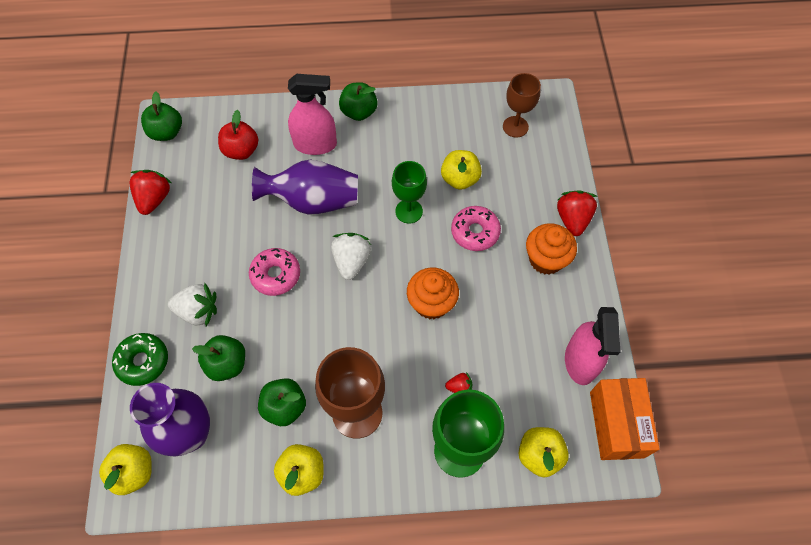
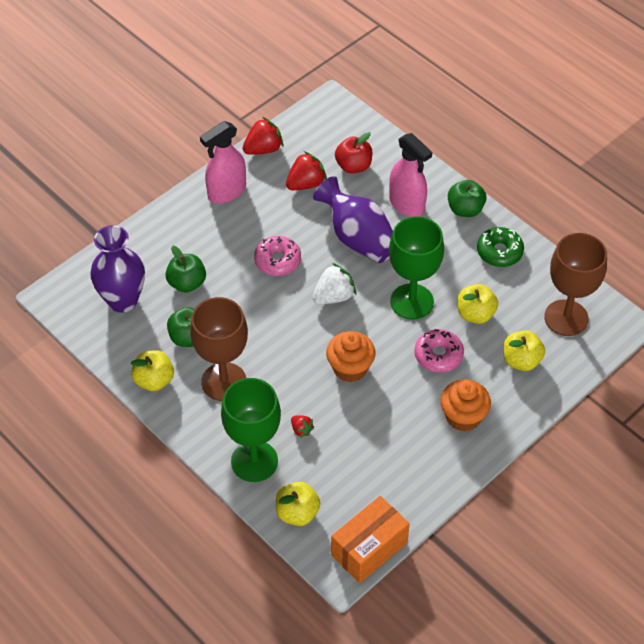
camera: 50 degrees right, 10 degrees down
yellow apple [99,444,152,495] -> yellow apple moved to [503,331,545,371]
green donut [112,333,168,386] -> green donut moved to [477,227,524,267]
green apple [141,92,182,141] -> none
white strawberry [168,283,217,326] -> none
green goblet [392,161,427,224] -> green goblet [389,216,444,320], size x1.60
brown goblet [503,73,541,138] -> brown goblet [544,233,607,336], size x1.60
red strawberry [557,190,598,236] -> red strawberry moved to [286,151,327,190]
pink spray bottle [565,307,620,385] -> pink spray bottle moved to [200,121,246,203]

